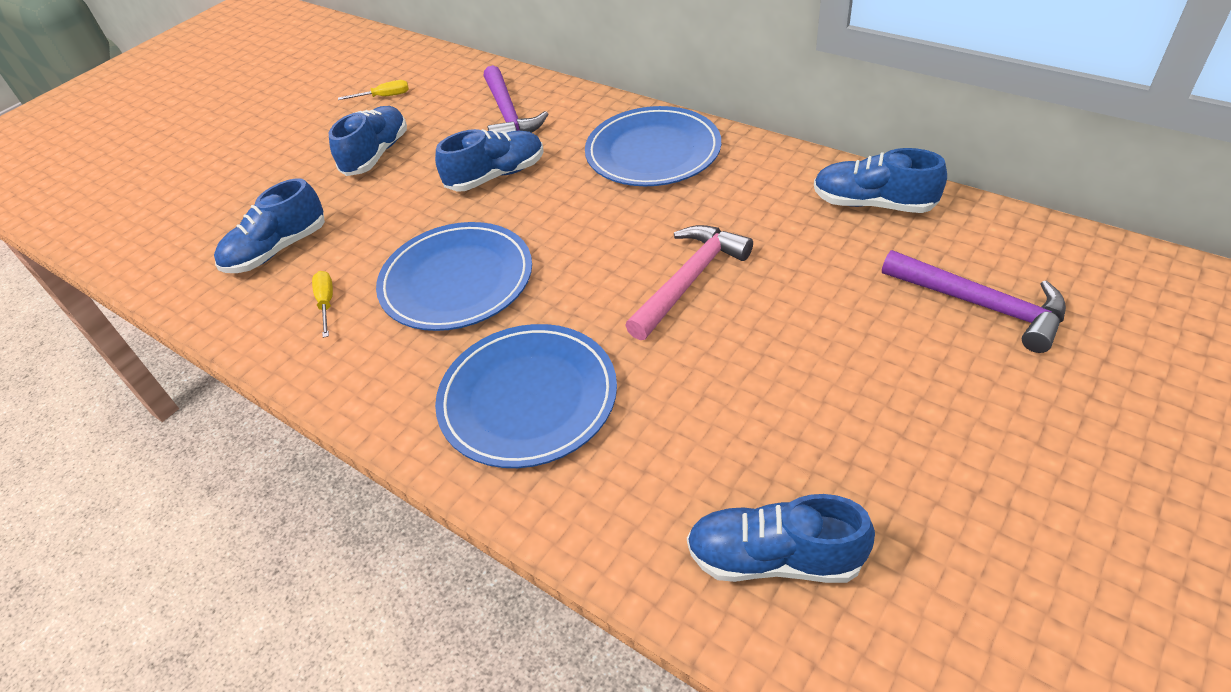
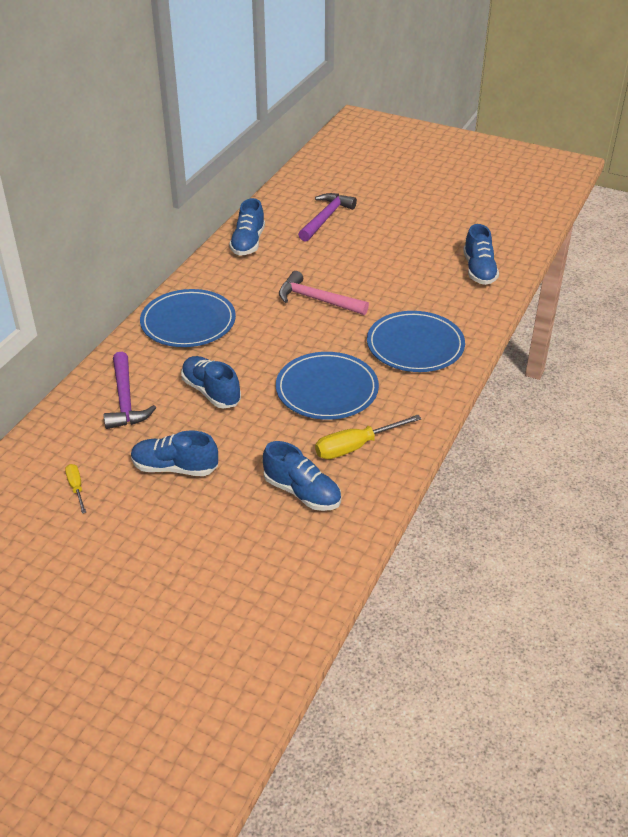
camera: 105 degrees left, 5 degrees down
yellow screwdriver [312,271,333,338] -> yellow screwdriver [315,415,422,459], size x1.78
purple hammer [484,65,548,133] -> purple hammer turned 105 degrees clockwise [103,352,156,429]

